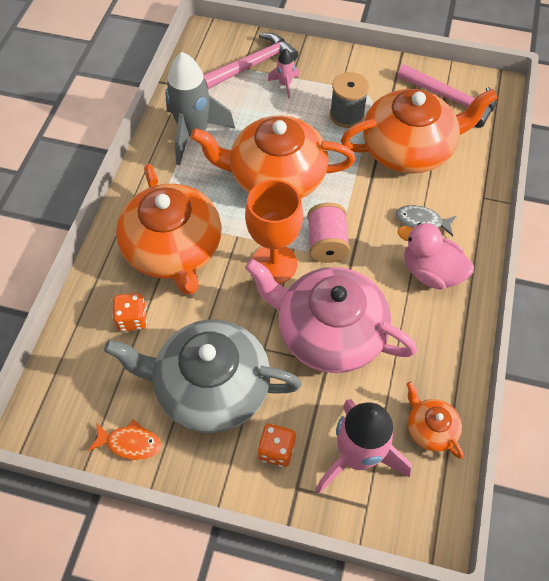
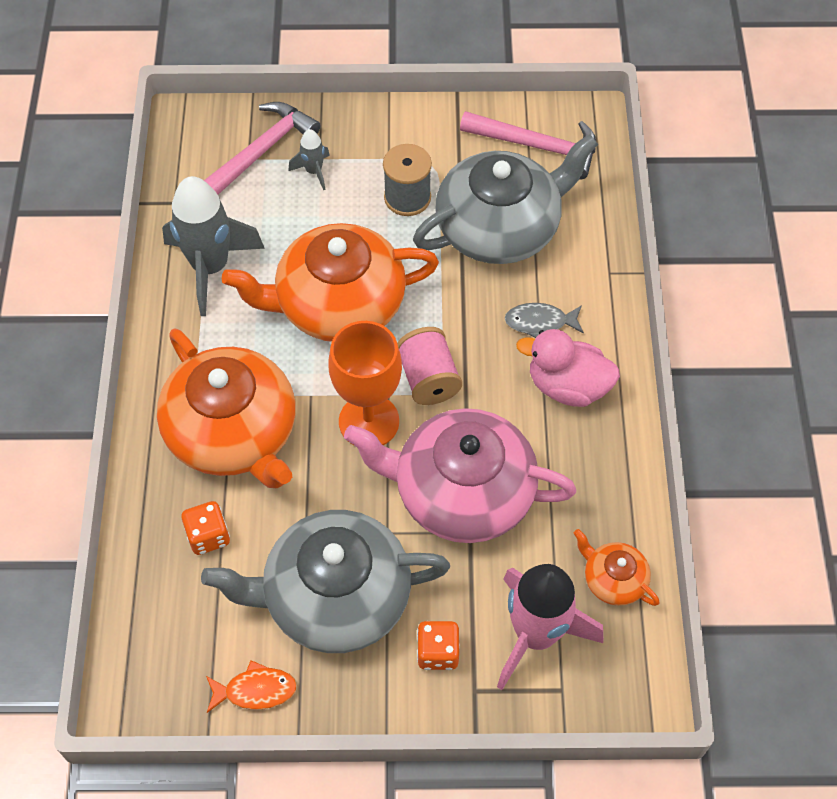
camera: 15 degrees left, 0 degrees up
pink rocket [268,49,300,98] -> grey rocket [288,129,330,190]
orange teapot [340,89,498,174] -> grey teapot [413,134,598,264]

